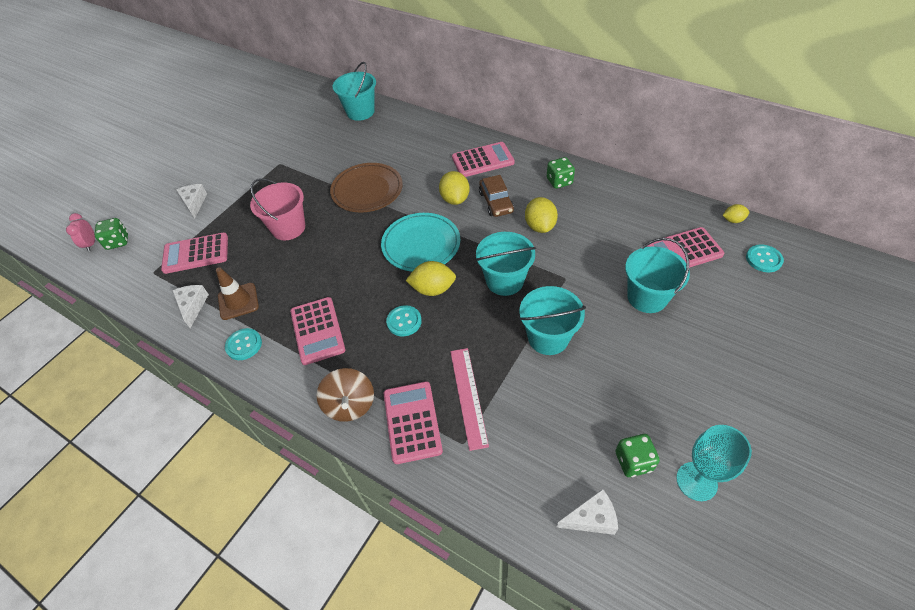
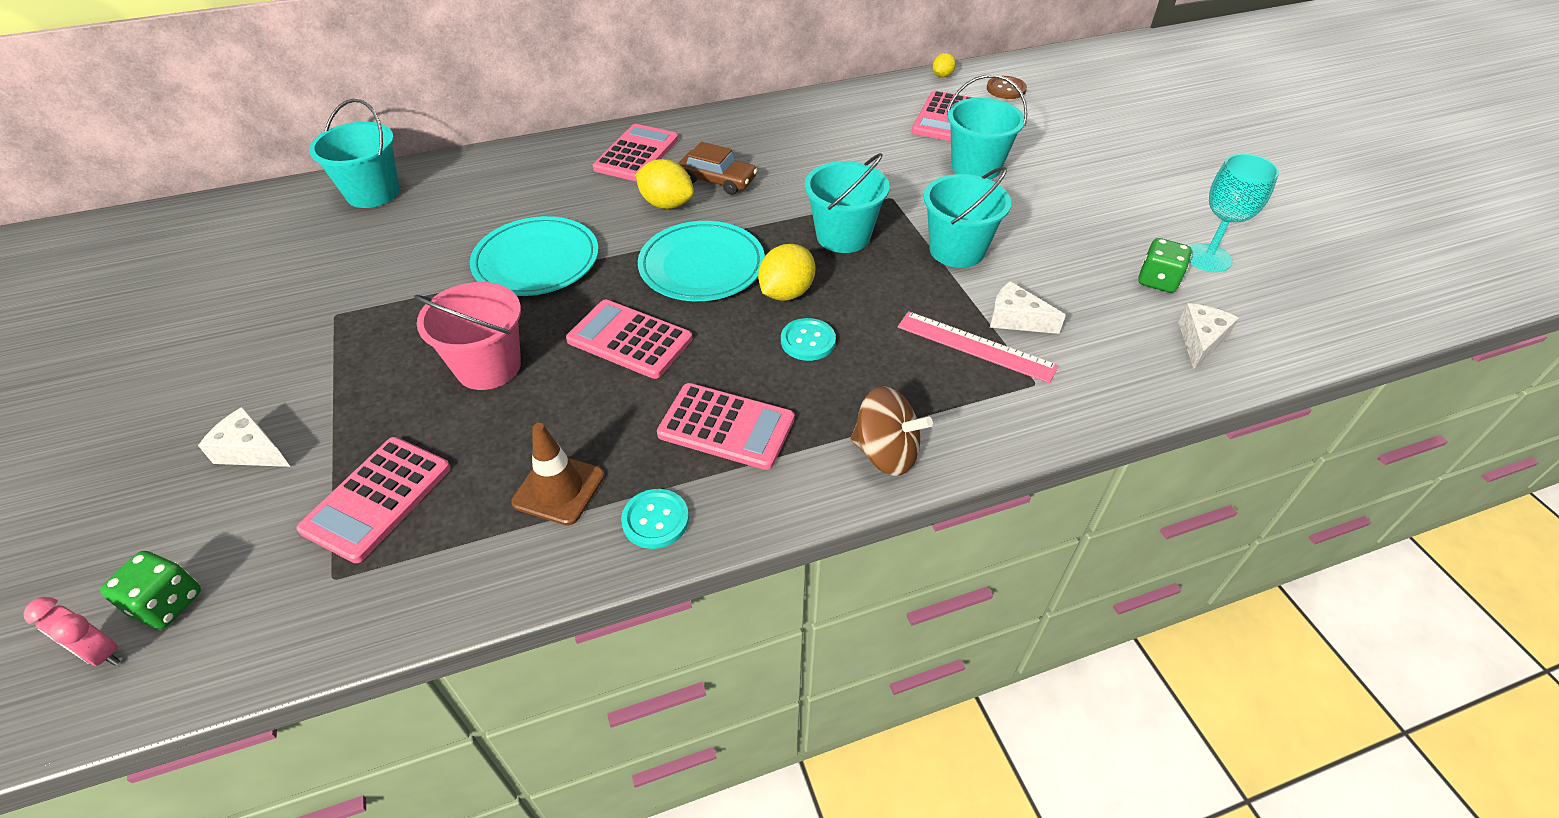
camera: 55 degrees left, 5 degrees down
white cheese [172,285,209,328] -> white cheese moved to [990,281,1066,334]
brown plate [330,163,403,213] -> turquoise plate [470,216,599,296]
pink calculator [384,381,443,464] -> pink calculator moved to [566,299,693,379]
yellow lemon [525,197,558,233] -> none
green dice [547,157,575,189] -> none
turquoise button [746,245,784,272] -> brown button [987,76,1027,99]

